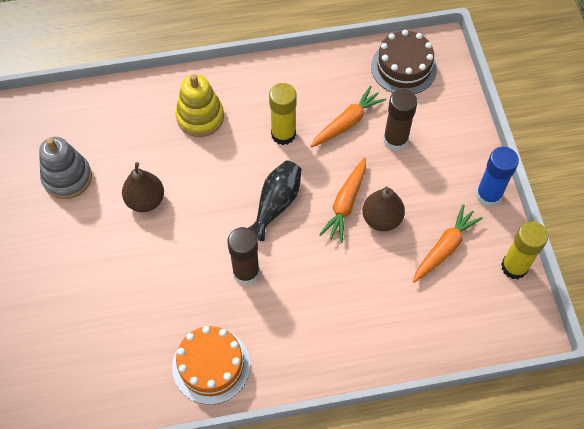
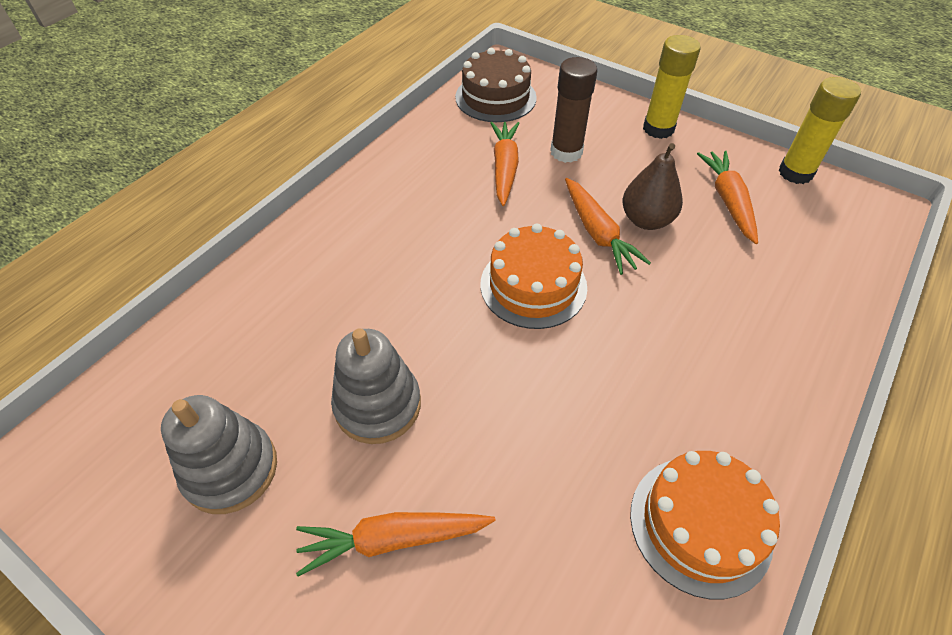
camera: 45 degrees left, 10 degrees down
brown pear [122,162,164,212] -> grey stacking toy [331,328,421,444]
yellow stacking toy [176,74,224,137] -> none
brown glue stick [227,227,260,285] -> none
black vase [249,160,302,241] -> orange cake [480,224,587,329]
yellow glue stick [269,83,297,145] -> yellow glue stick moved to [643,35,701,139]
blue glue stick [476,147,519,207] -> none
none -> orange carrot [296,512,496,576]

